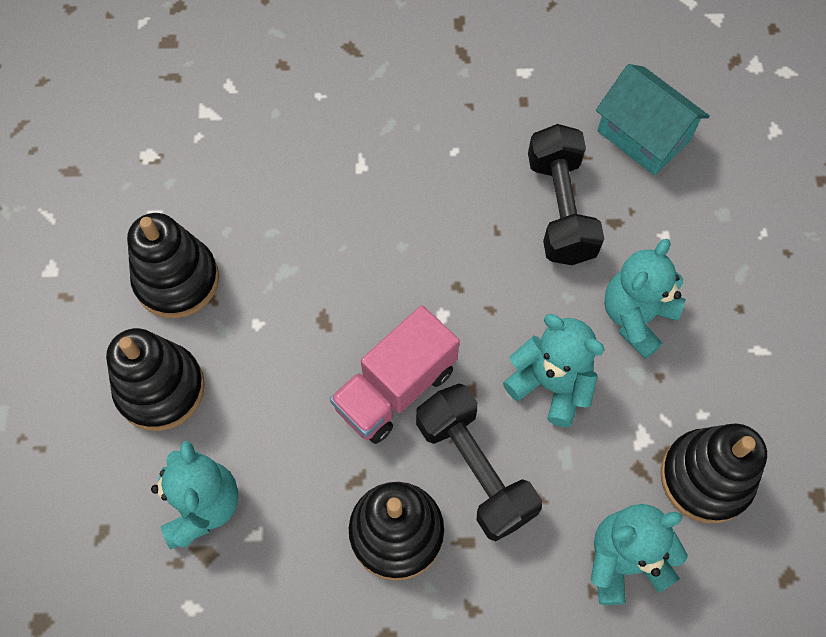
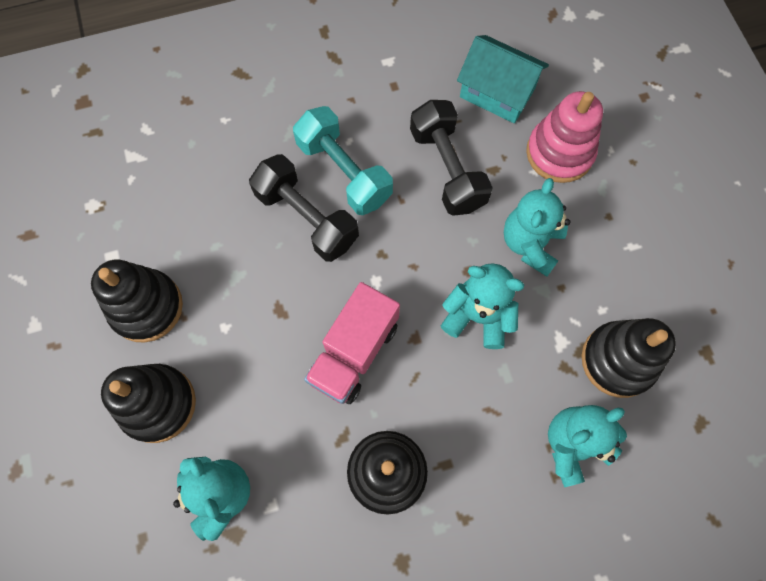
camera: 15 degrees left, 5 degrees up
black dumbbell [416,384,542,541] -> black dumbbell moved to [249,154,359,262]
none -> turquoise dumbbell [293,106,393,215]
none -> pink stacking toy [526,91,603,183]

